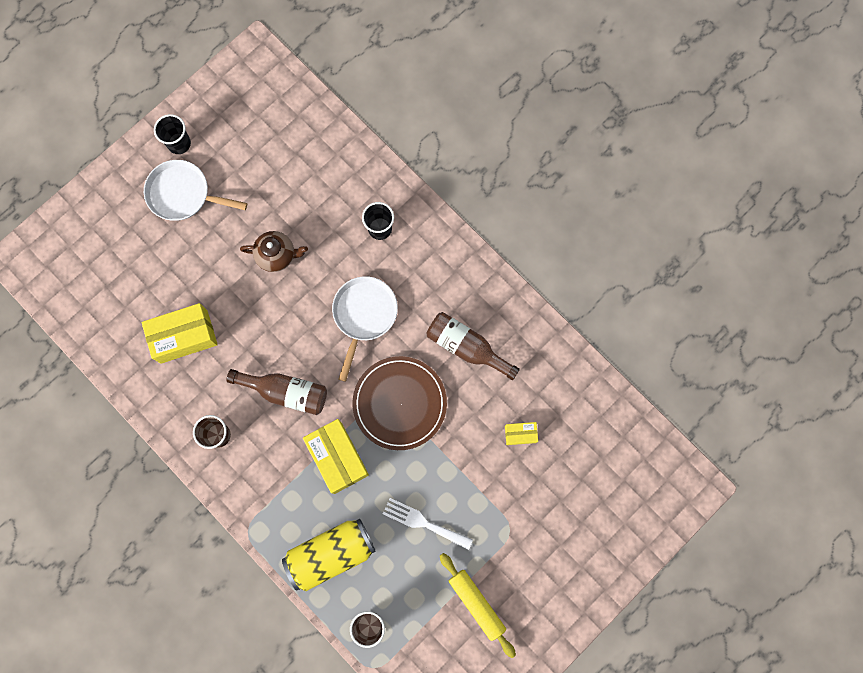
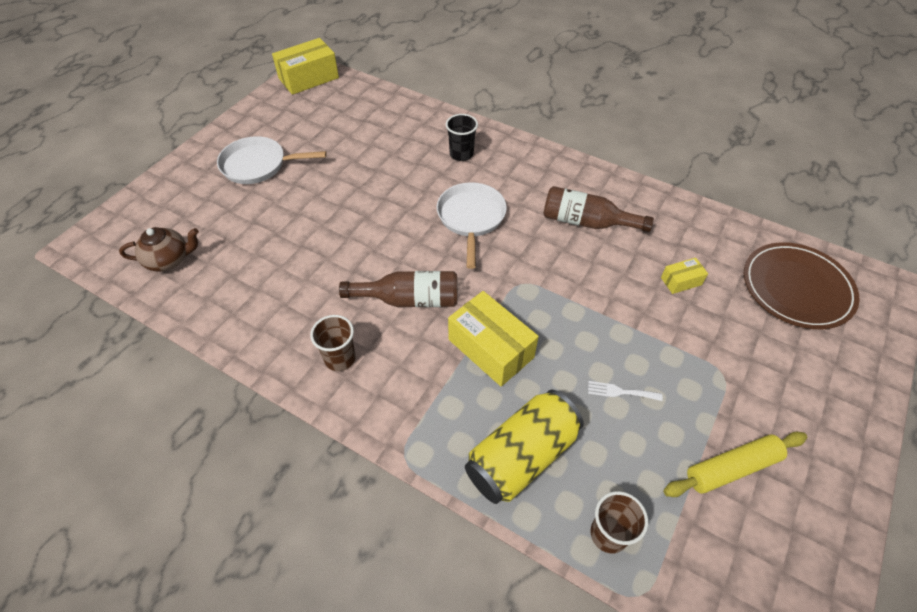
camera: 15 degrees left, 25 degrees down
yellow box [141,303,218,364] -> yellow box moved to [272,38,339,95]
black cup [154,114,191,154] -> none
brown teapot [240,231,308,272] -> brown teapot moved to [119,227,199,272]
brown plate [353,356,447,450] -> brown plate moved to [744,242,860,329]
white fork [383,498,473,550] -> white fork [588,381,663,401], size x0.62
yellow rolling pin [440,553,516,658] -> yellow rolling pin turned 60 degrees counterclockwise [663,432,807,497]

